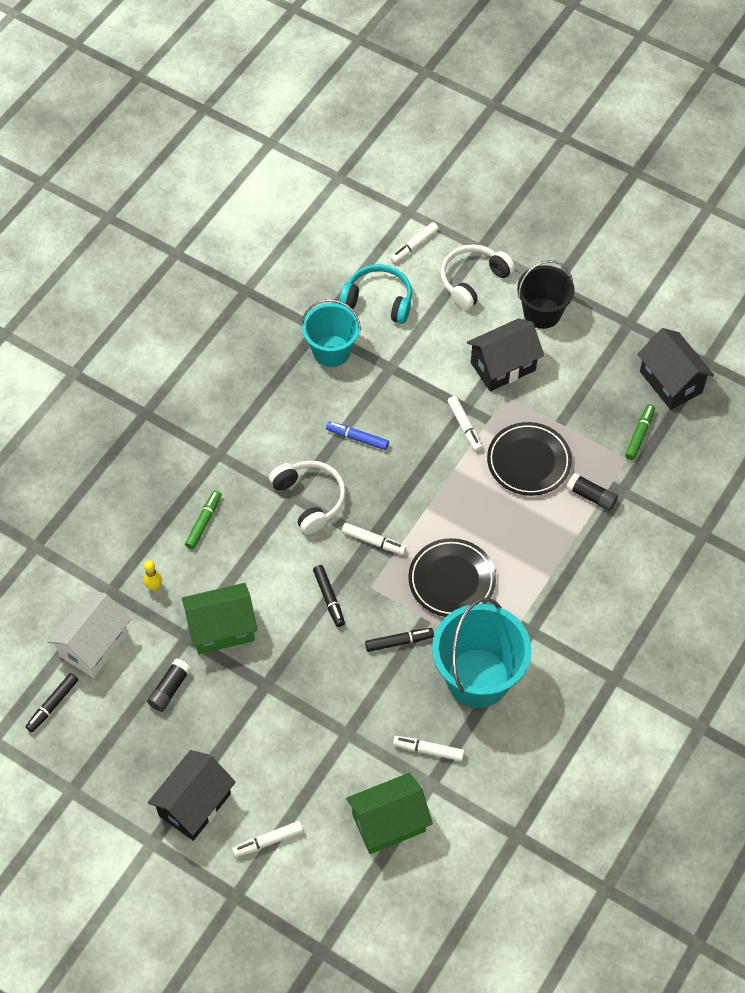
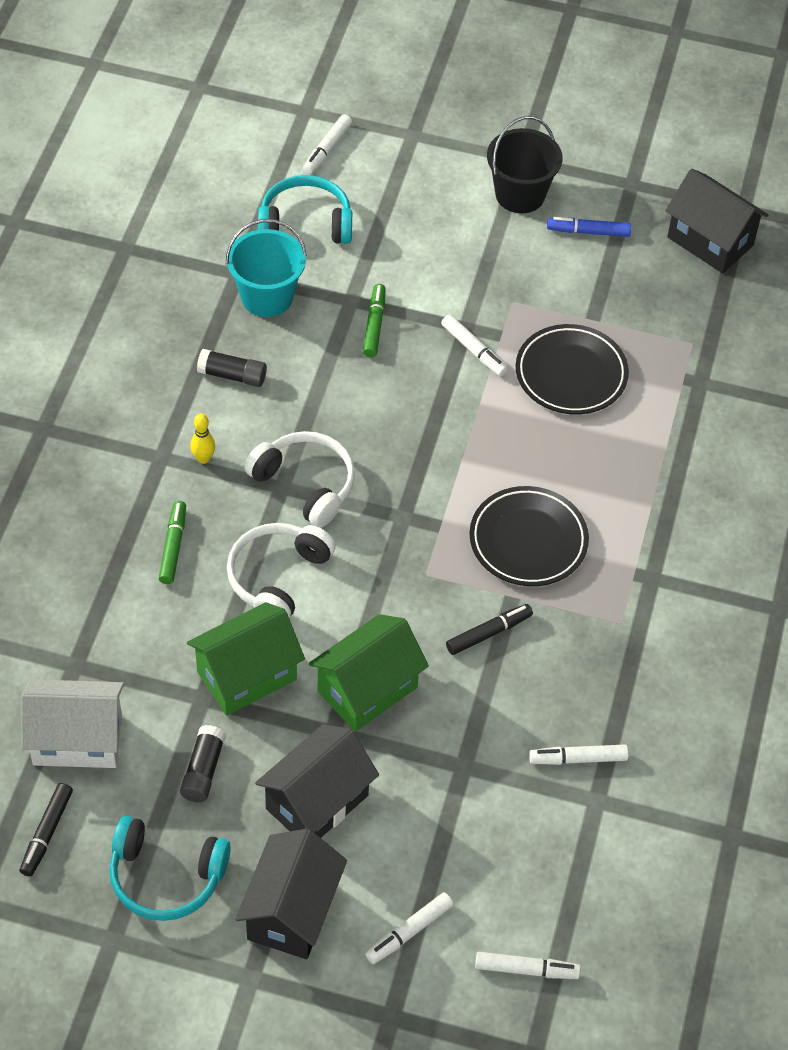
camera: 20 degrees left, 5 degrees down
white house [47,592,131,678] -> white house turned 75 degrees clockwise [22,679,124,768]
yellow bowling pin [143,560,162,591] -> yellow bowling pin moved to [190,413,215,464]
black marker [313,565,345,627] -> none
blue marker [326,421,389,450] -> blue marker moved to [547,217,631,237]
white marker [342,523,406,555] -> white marker moved to [475,952,581,979]
green house [346,773,433,854] -> green house moved to [309,614,429,732]
turquoise bucket [432,598,532,708] -> none
white headphones [441,244,515,310] -> white headphones moved to [227,523,336,619]
black house [467,319,544,391] -> black house moved to [255,724,379,838]
black glue stick [566,473,618,511] -> black glue stick moved to [197,349,267,387]
green marker [625,404,655,460] -> green marker moved to [363,284,386,357]
none -> turquoise headphones [109,816,231,921]

